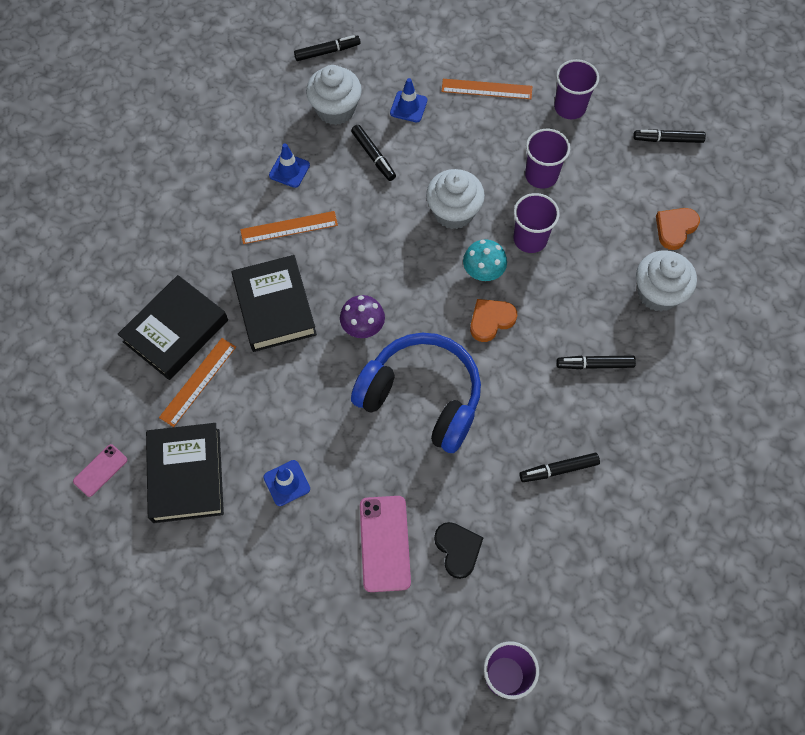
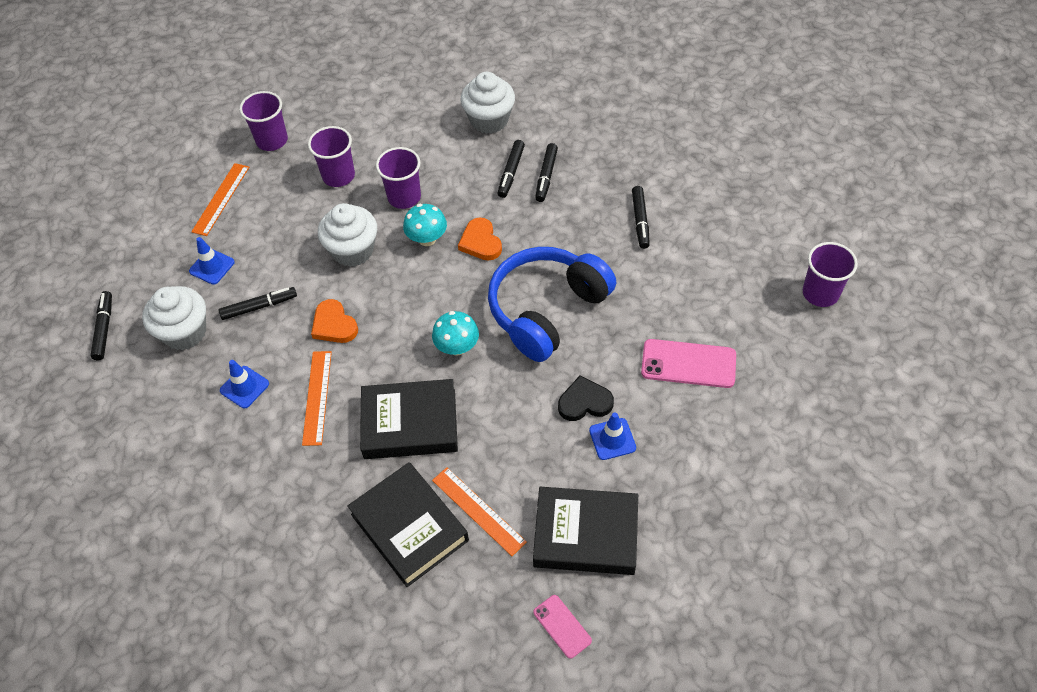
camera: 75 degrees left, 10 degrees down
purple mushroom [340,295,385,338] -> turquoise mushroom [432,311,479,356]
black heart [434,522,483,579] -> black heart moved to [558,376,614,421]
black marker [633,129,706,143] -> black marker moved to [498,140,525,198]
orange heart [656,208,700,250] -> orange heart moved to [311,299,358,343]

